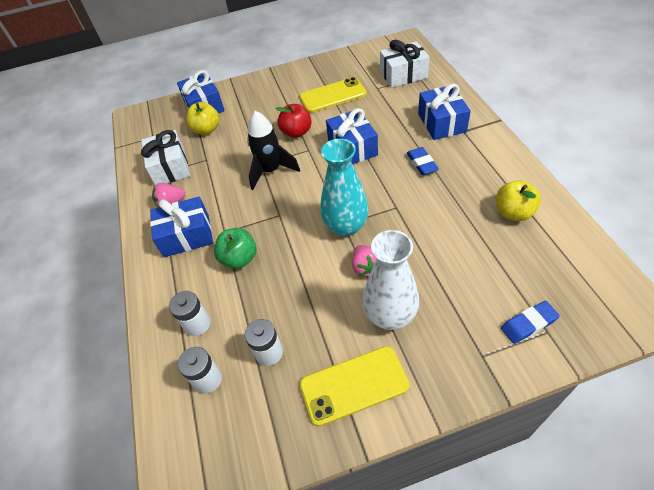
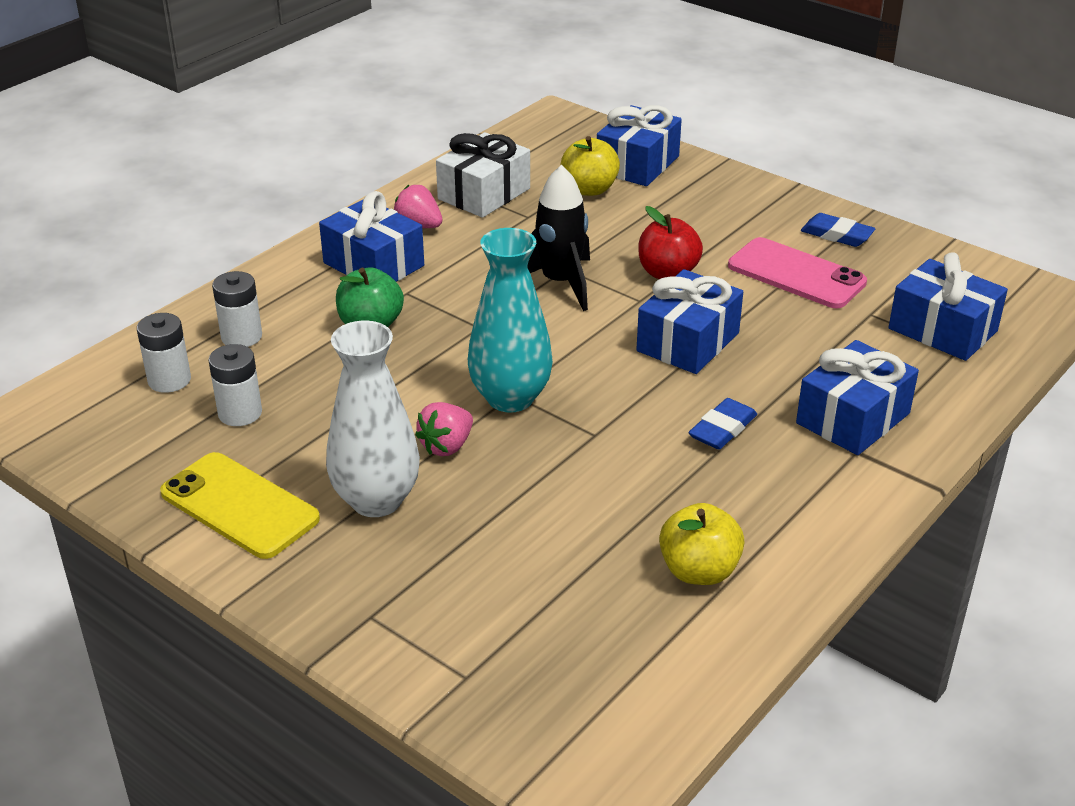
camera: 50 degrees right, 15 degrees down
yellow phone [300,77,367,113] -> pink phone [728,237,867,308]
white gift [380,40,430,88] -> blue gift [889,252,1008,361]
blue eraser [501,301,560,344] -> blue eraser moved to [801,213,876,247]

